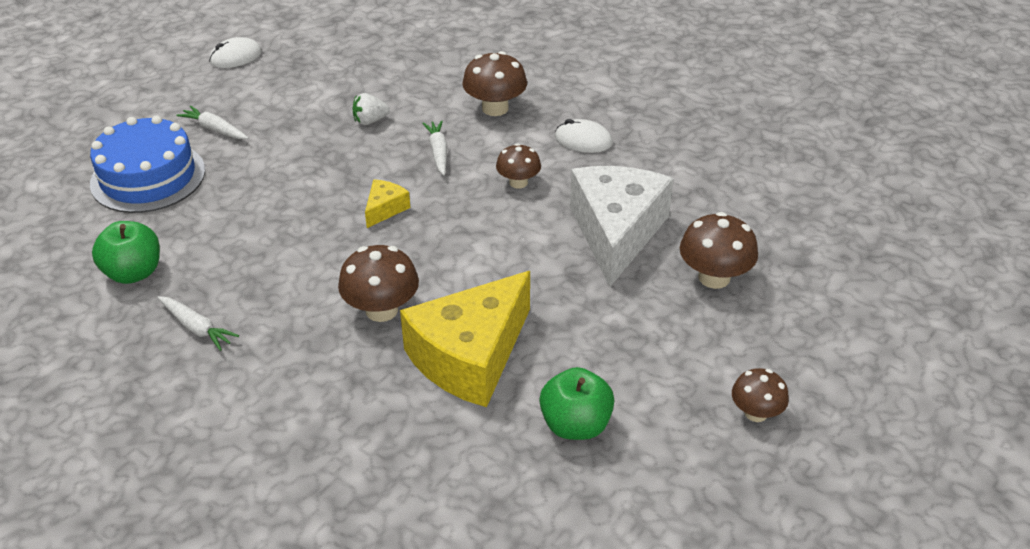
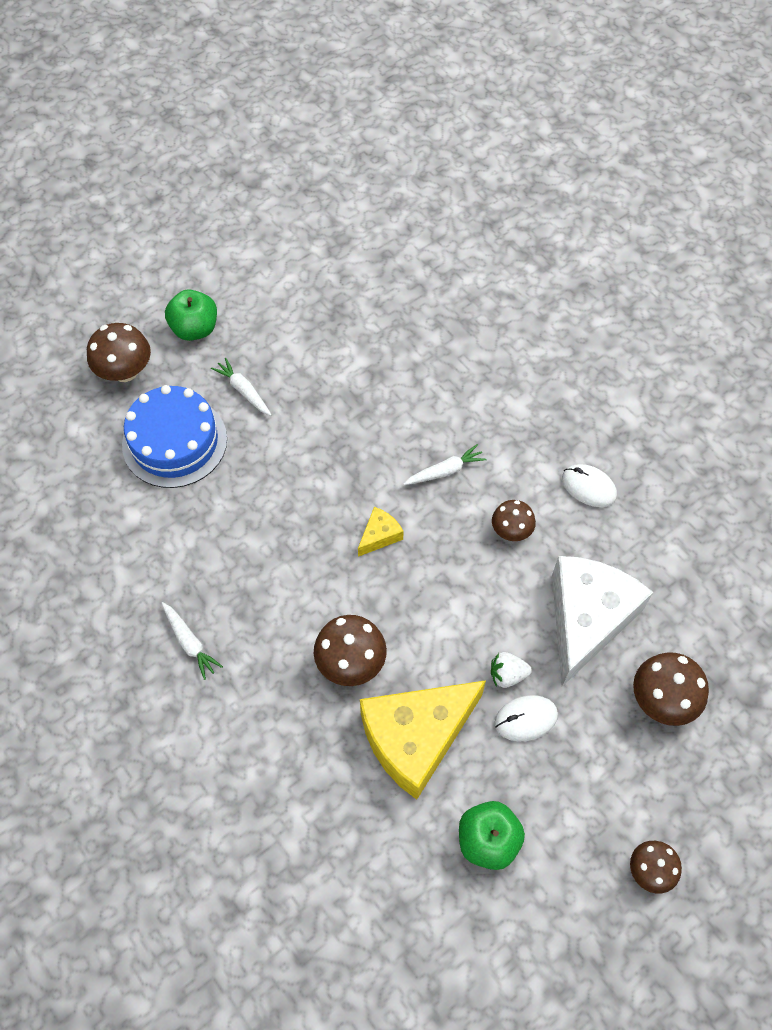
camera: 15 degrees right, 20 degrees up
green apple [92,221,160,284] -> green apple moved to [165,289,217,341]
white mouse [209,37,262,68] -> white mouse moved to [495,695,558,741]
white strawberry [352,93,390,125] -> white strawberry moved to [491,652,532,688]
white carrot [422,120,447,176] -> white carrot turned 60 degrees clockwise [403,444,487,485]
brown mushroom [462,51,527,116] -> brown mushroom moved to [87,323,151,382]

